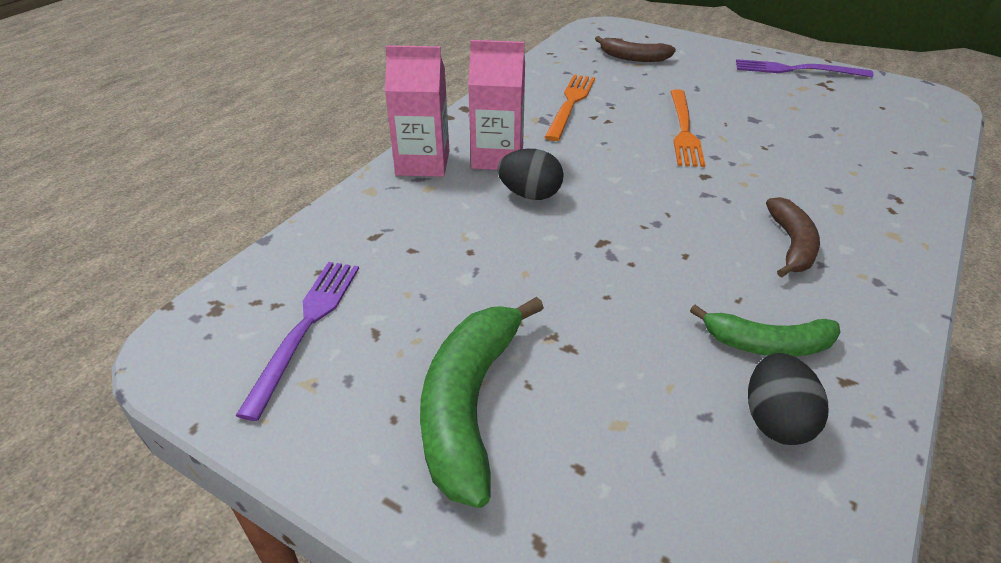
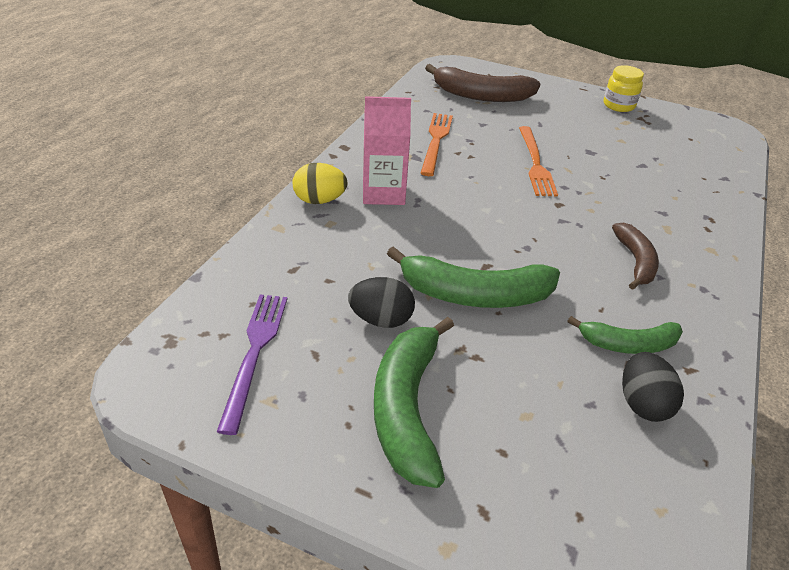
camera: 10 degrees left, 0 degrees up
pink carton [385,45,449,177] -> yellow egg [293,163,348,204]
black egg [497,149,564,200] -> black egg moved to [348,277,415,328]
brown banana [595,36,676,62] -> brown banana [425,64,540,102], size x1.63
purple fork [736,59,873,77] -> yellow jar [603,65,644,112]
none -> green banana [387,247,560,308]

